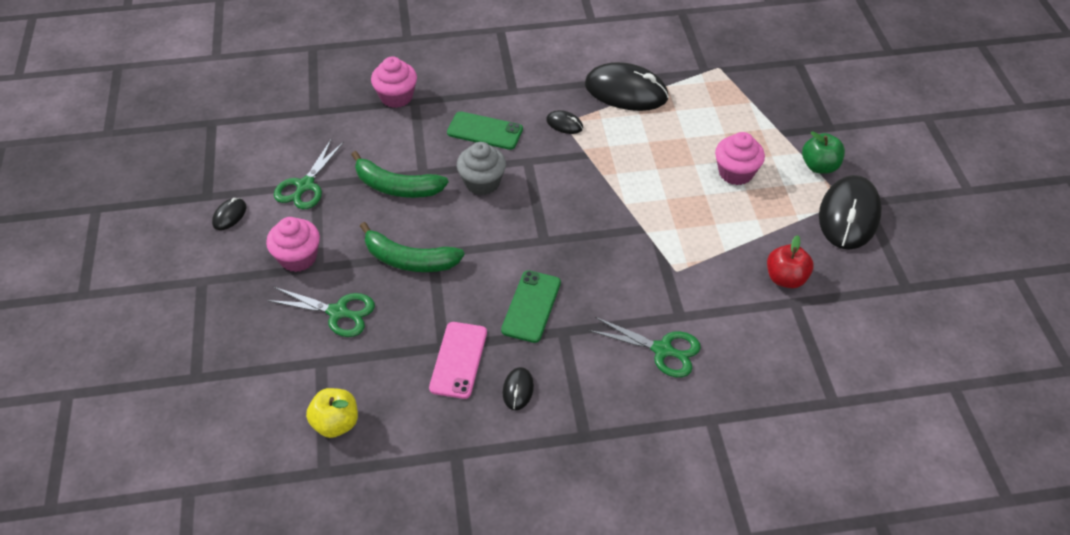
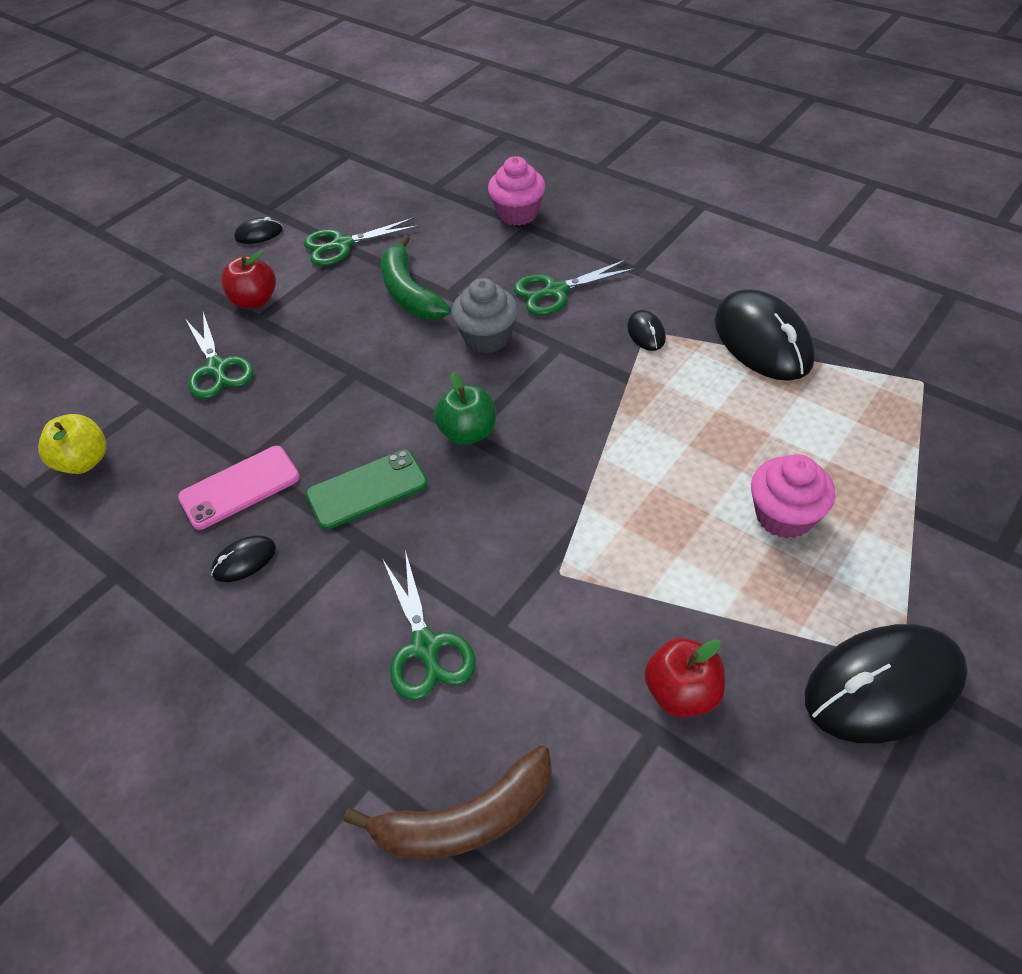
camera: 50 degrees right, 0 degrees up
pink cupcake [266,217,320,272] -> red apple [221,250,276,309]
green banana [360,222,465,272] -> none
green phone [447,111,523,150] -> green scissors [514,259,636,315]
green apple [802,131,845,174] -> green apple moved to [434,372,496,445]
none -> brown banana [343,745,552,860]

